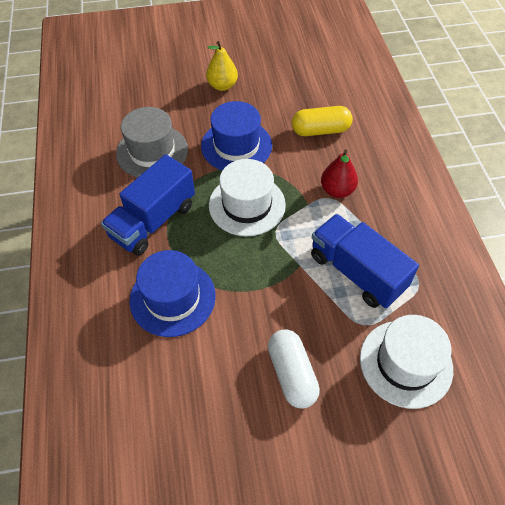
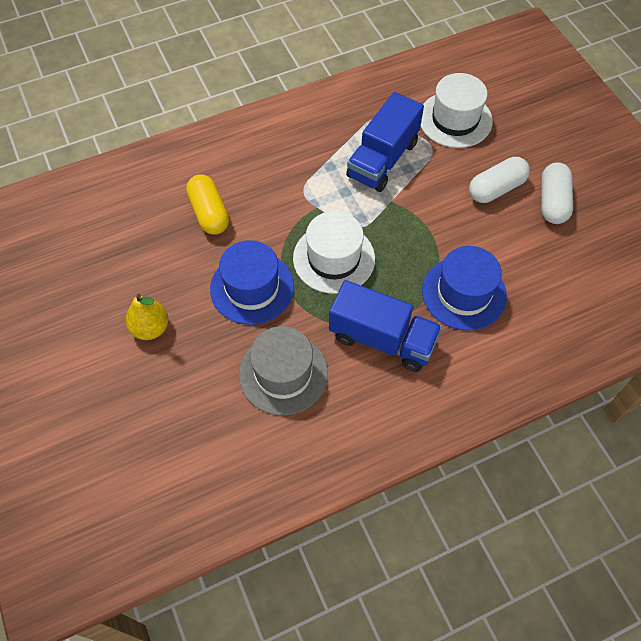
camera: 105 degrees left, 5 degrees up
red pear [321,150,358,198] -> none
none -> white capsule [541,162,573,224]

